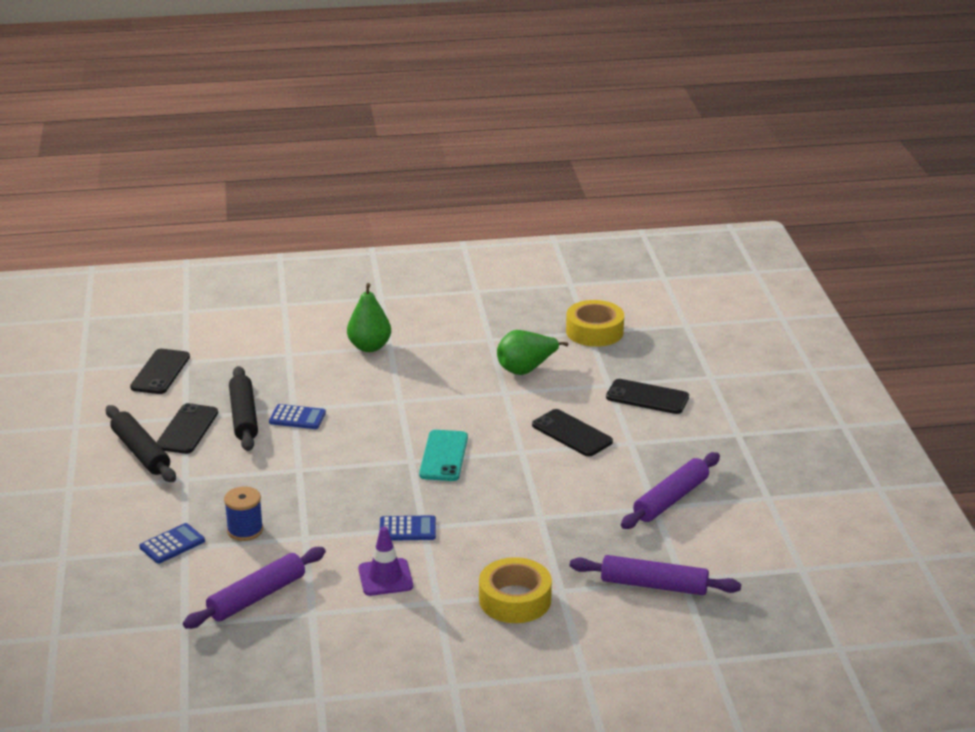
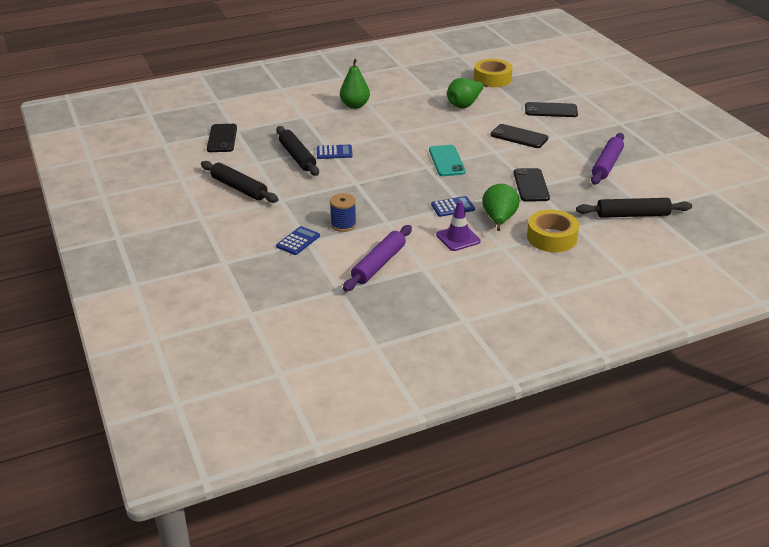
camera: 15 degrees left, 5 degrees up
black phone [156,403,218,454] -> black phone moved to [514,168,550,202]
purple rolling pin [570,555,741,595] -> black rolling pin [576,198,692,218]
none -> green pear [482,184,520,231]

